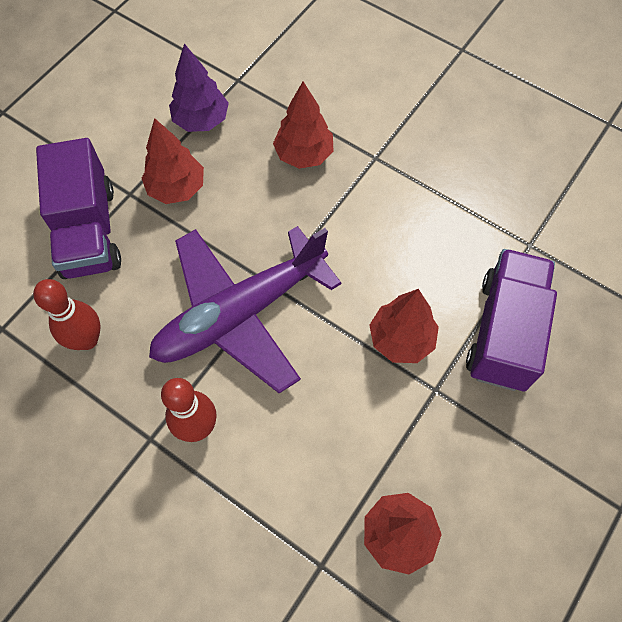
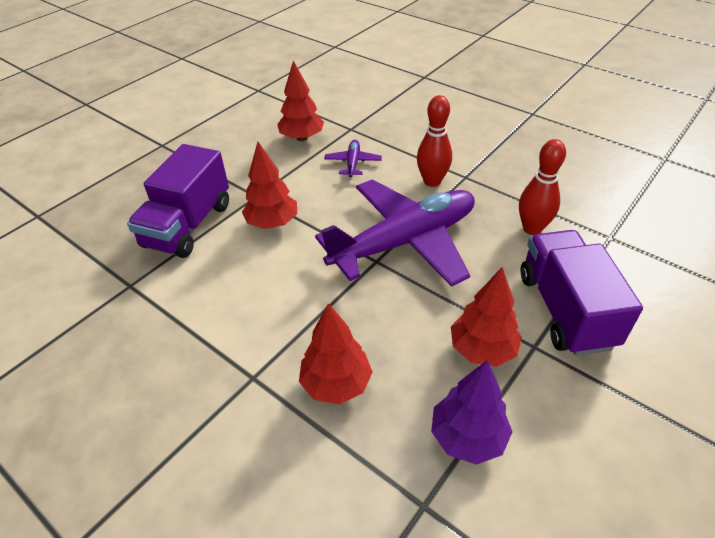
camera: 175 degrees left, 20 degrees down
none -> purple plane [324,140,382,177]

